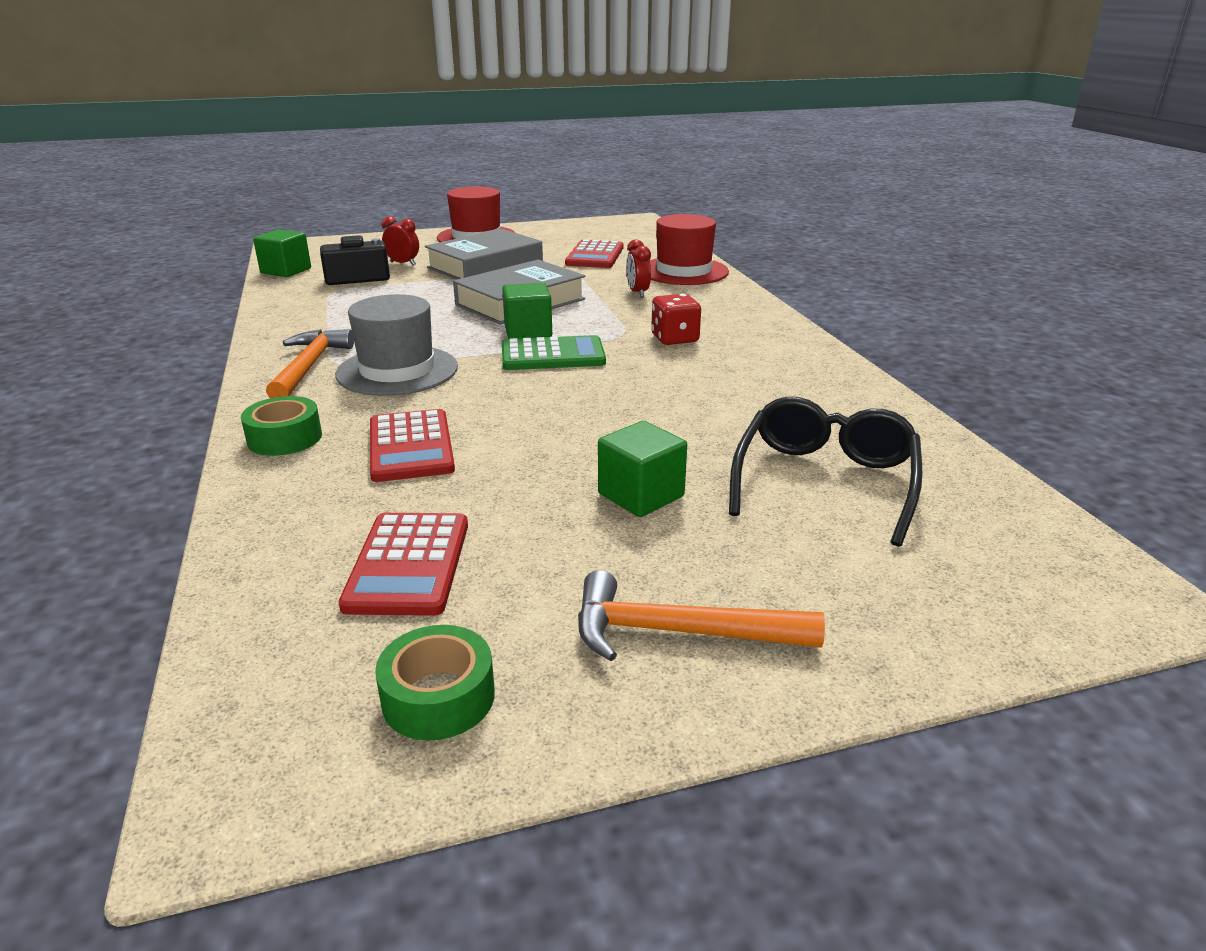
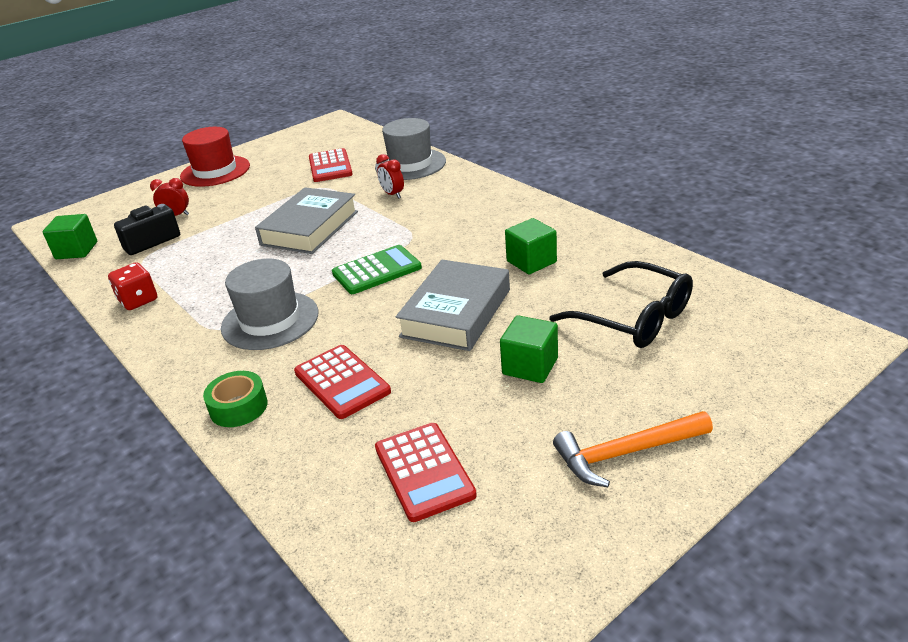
camera: 20 degrees left, 5 degrees up
orange hammer [266,329,354,398] -> none
green tape [375,625,495,741] -> none
grey book [425,229,543,280] -> grey book moved to [396,260,510,351]
green cube [502,283,552,339] -> green cube moved to [505,218,557,274]
red hat [650,214,729,285] -> grey hat [375,118,446,180]
red dice [651,294,701,345] -> red dice moved to [108,262,157,310]
black glasses [729,397,923,547] -> black glasses turned 135 degrees clockwise [549,261,693,348]

